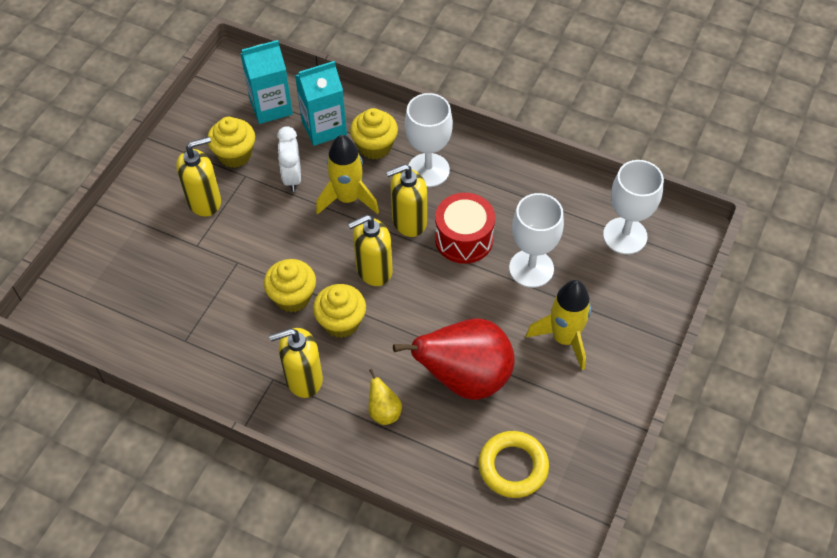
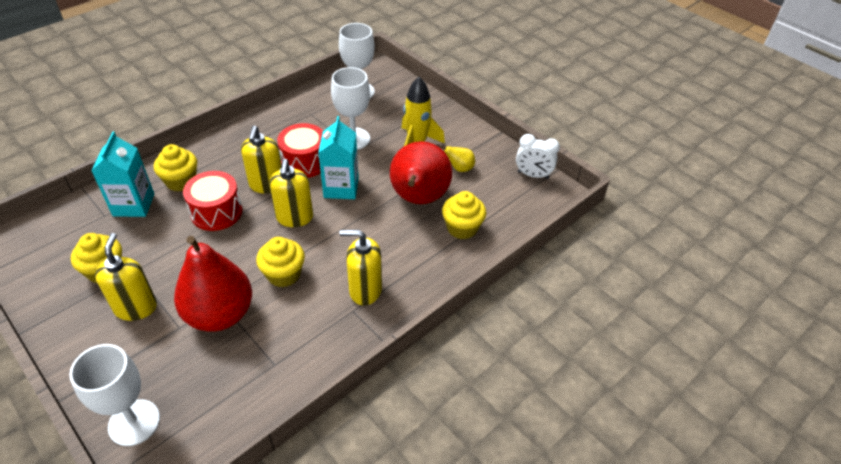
camera: 70 degrees left, 10 degrees down
turquoise carton [240,40,293,124] -> turquoise carton moved to [318,116,359,199]
yellow soap dispenser [269,328,323,398] -> yellow soap dispenser turned 90 degrees clockwise [339,230,382,305]
white clock [277,126,301,192] -> white clock moved to [516,134,560,179]
yellow cupcake [313,284,366,338] -> yellow cupcake moved to [442,191,486,239]
yellow rocket [316,135,379,215] -> red drum [183,171,242,231]
yellow pear [368,369,402,425] -> yellow pear moved to [439,146,475,172]
white goblet [405,93,453,187] -> white goblet moved to [69,344,160,446]
yellow ring [478,431,549,498] -> none
none -> red pear [174,236,252,332]

